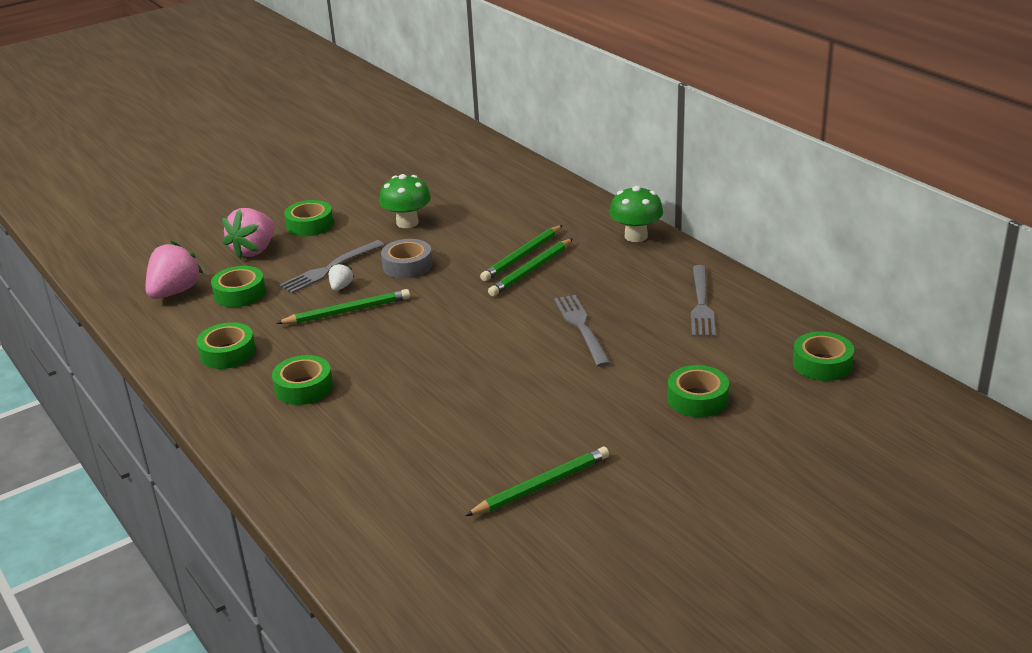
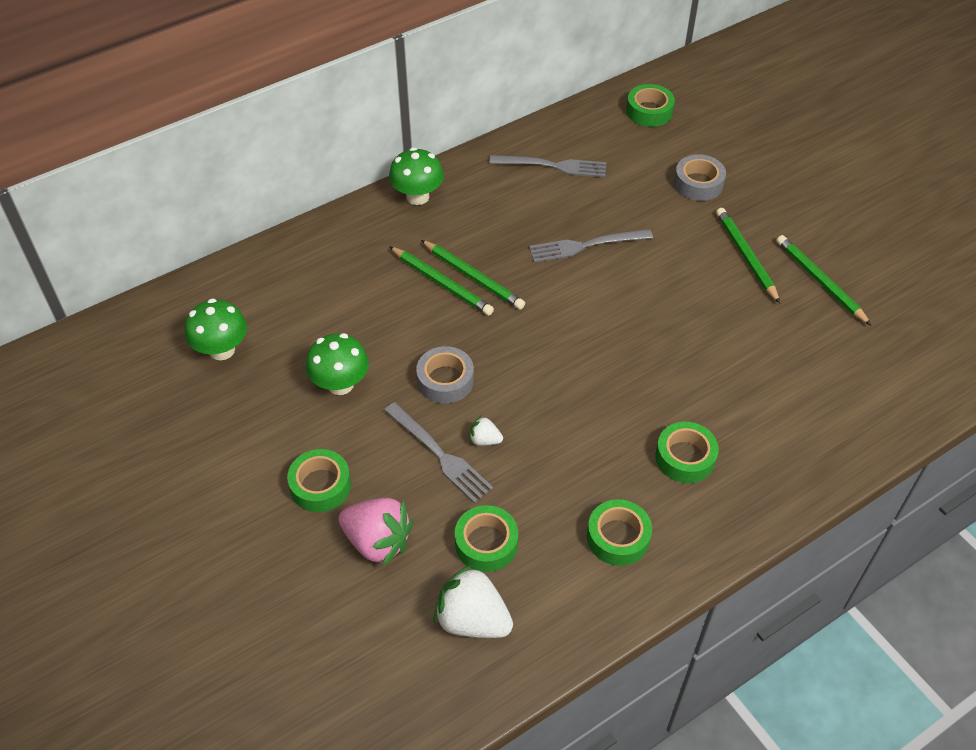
camera: 90 degrees left, 20 degrees up
pink strawberry [146,241,203,299] -> white strawberry [434,564,513,638]
green pencil [276,289,410,324] -> green pencil moved to [716,208,780,303]
green tape [667,365,729,417] -> grey tape [674,154,726,201]
none -> green mushroom [185,299,247,360]

